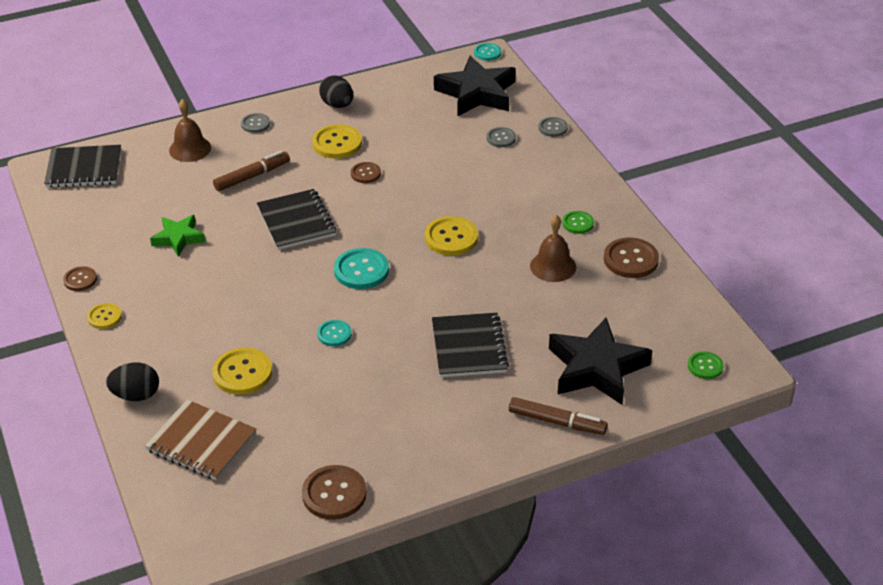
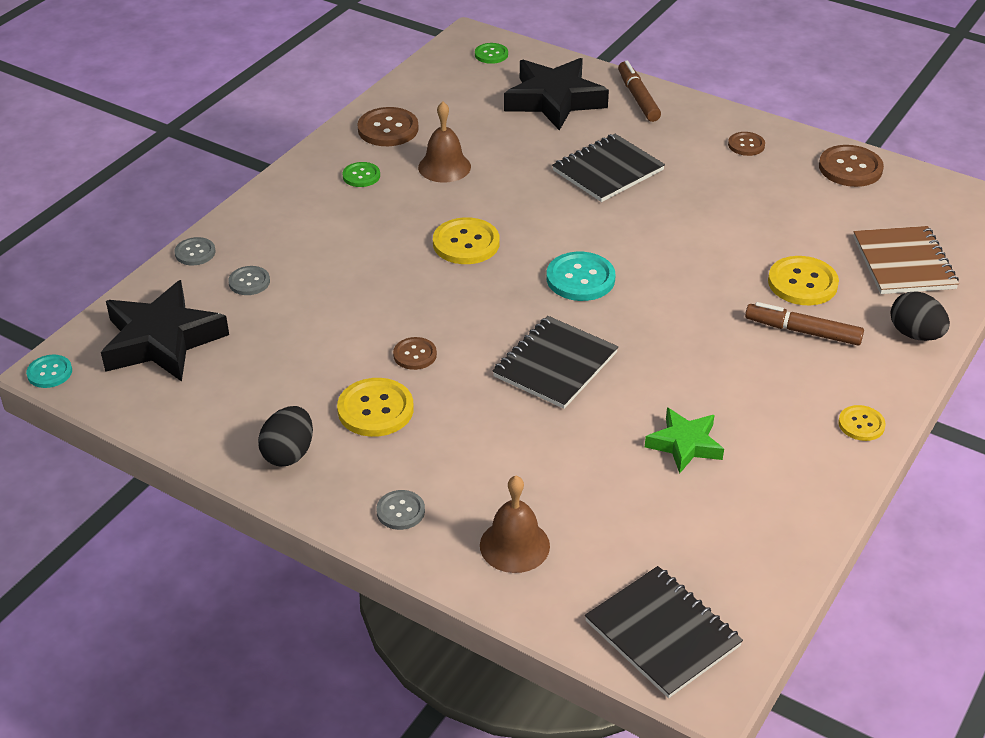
camera: 125 degrees left, 0 degrees up
brown button [63,266,97,291] -> brown button moved to [728,132,765,156]
brown marker [213,151,290,191] -> brown marker moved to [745,302,864,345]
turquoise button [317,320,352,346] -> none

